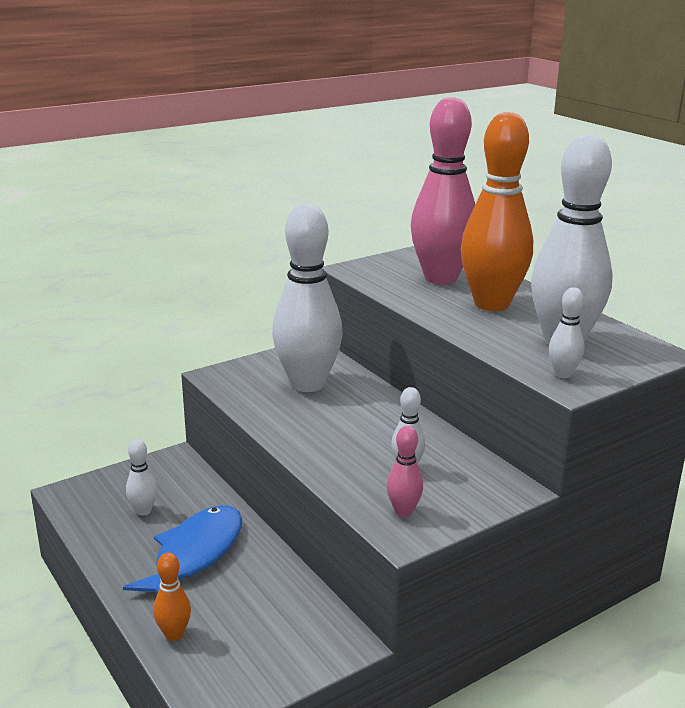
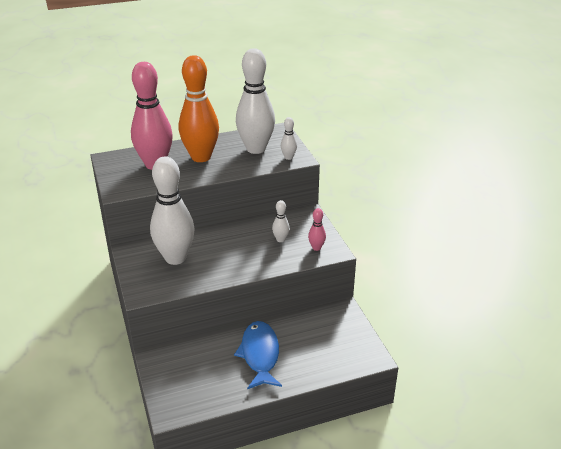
camera: 75 degrees left, 10 degrees up
blue fish [123,505,242,594] -> blue fish turned 45 degrees clockwise [234,321,282,389]
white bowling pin [126,439,157,516] -> none
orange bowling pin [153,552,191,641] -> none

